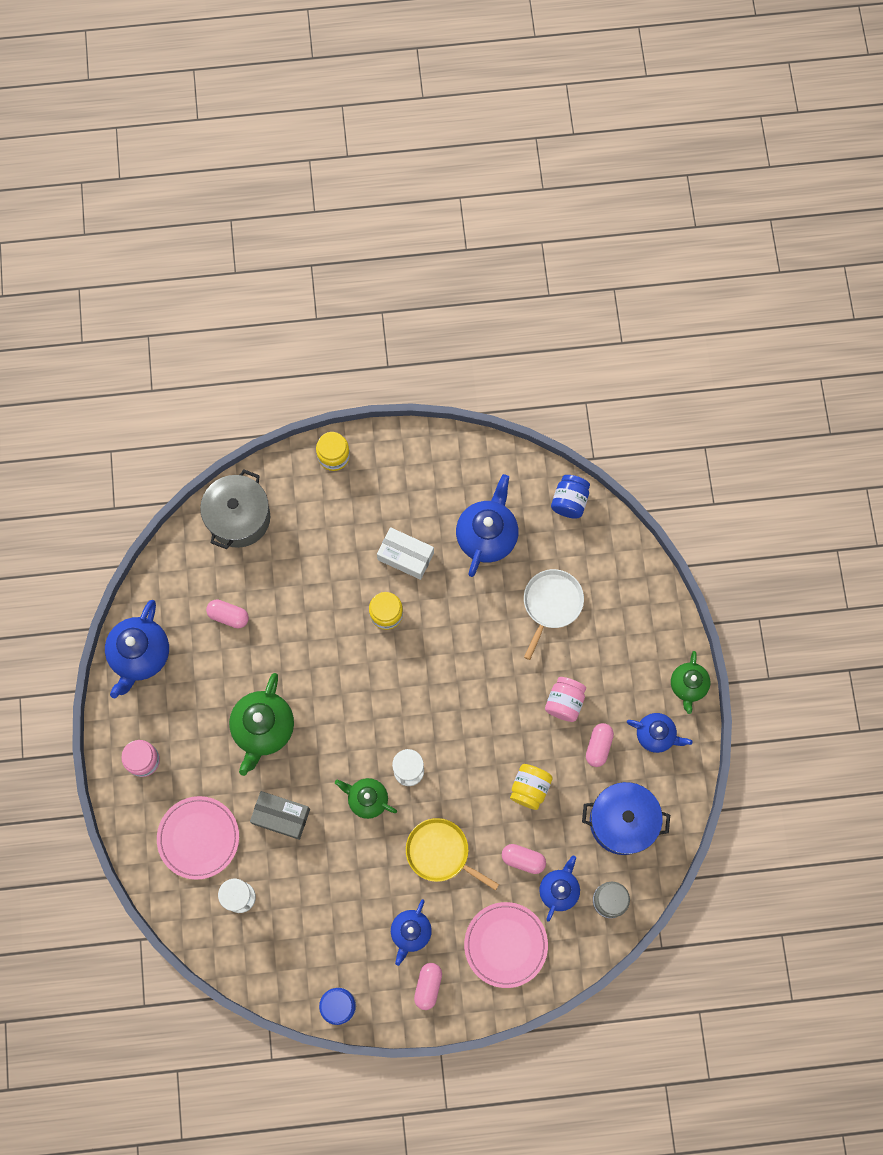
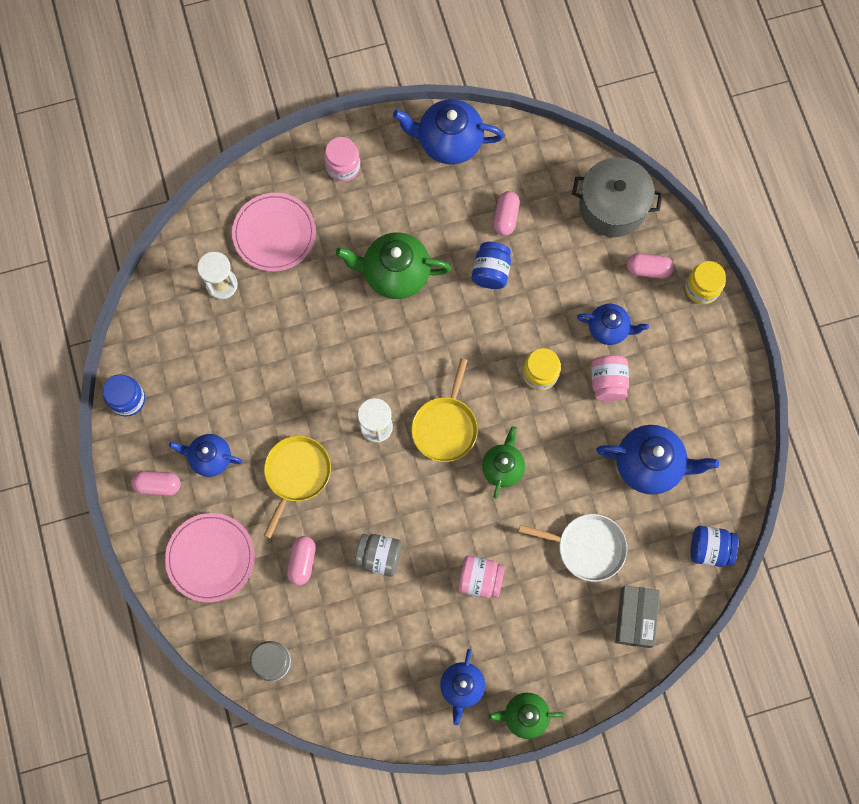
camera: 80 degrees right, 0 degrees up
grey box [250,791,310,840] -> grey box moved to [615,585,660,648]
green teapot [335,778,397,819] -> green teapot moved to [482,426,525,499]
white box [377,527,434,580] -> pink jar [591,355,629,401]
yellow jar [510,764,553,810] -> grey jar [355,534,402,577]
blue teapot [539,855,580,921] -> blue teapot moved to [577,304,649,345]
blue pot [582,782,670,855] -> none
pink capsule [586,723,614,767] -> pink capsule moved to [627,253,674,279]
none -> yellow pan [411,358,478,462]
none -> blue jar [472,242,511,289]

